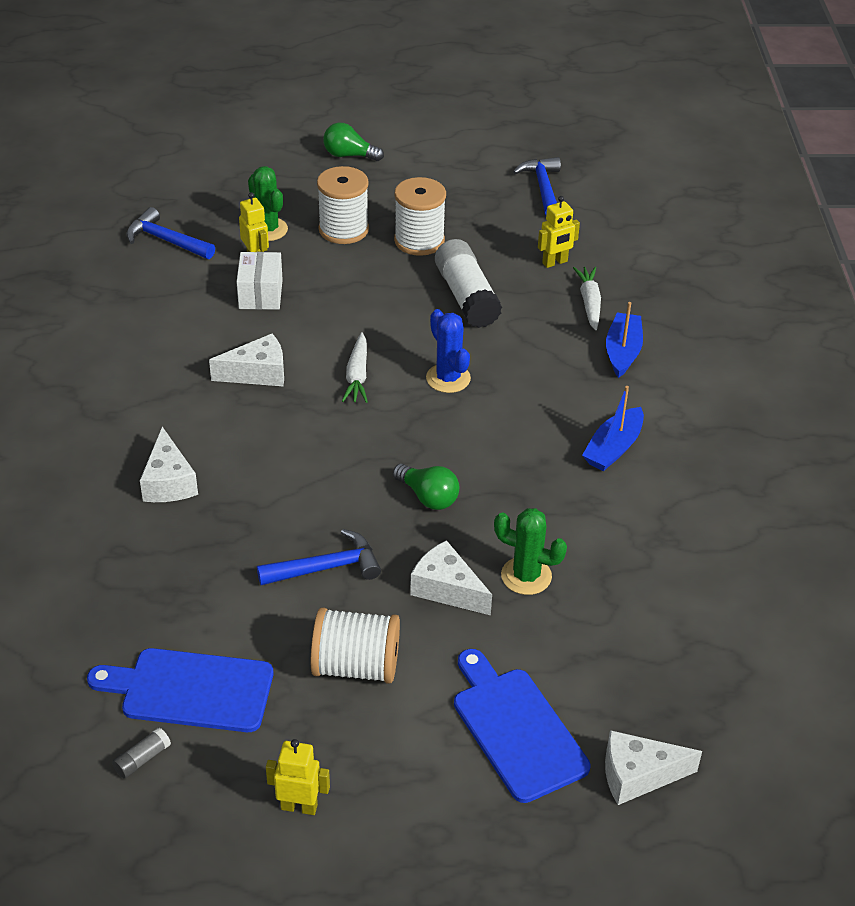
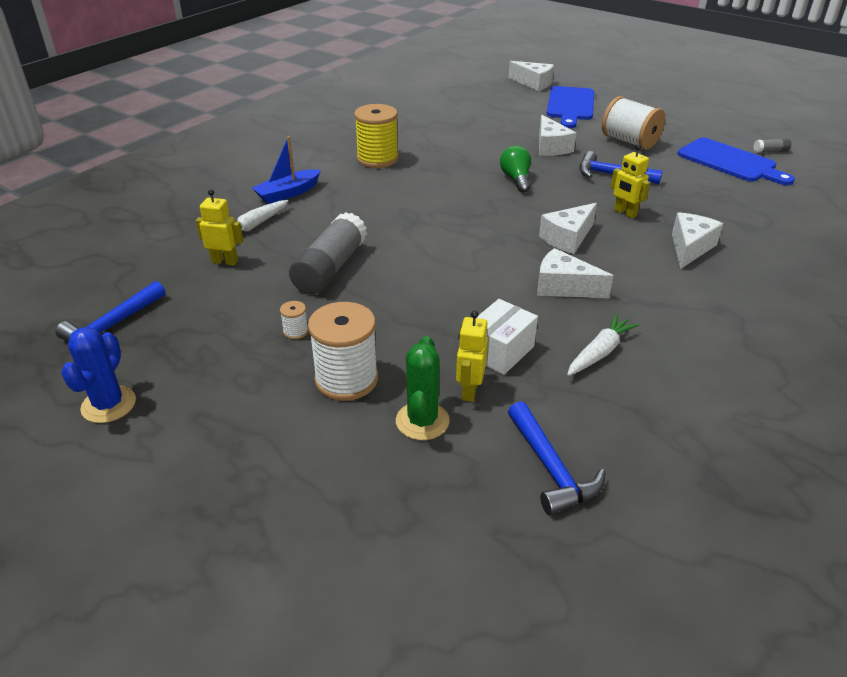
camera: 140 degrees left, 5 degrees down
yellow robot [266,739,330,815] -> yellow robot moved to [611,144,650,218]
green light bulb [323,123,384,161] -> none
white carrot [342,332,368,403] -> white carrot moved to [567,314,639,376]
white spool [394,177,446,256] -> white spool [280,301,309,339], size x0.43
blue cactus [426,309,471,393] -> blue cactus moved to [61,327,136,423]
white glue stick [435,239,502,328] -> grey glue stick [289,212,367,295]
green cactus [494,508,567,595] -> none
blue boat [582,386,644,471] -> yellow spool [354,104,399,168]
none -> white cheese [539,203,597,254]

